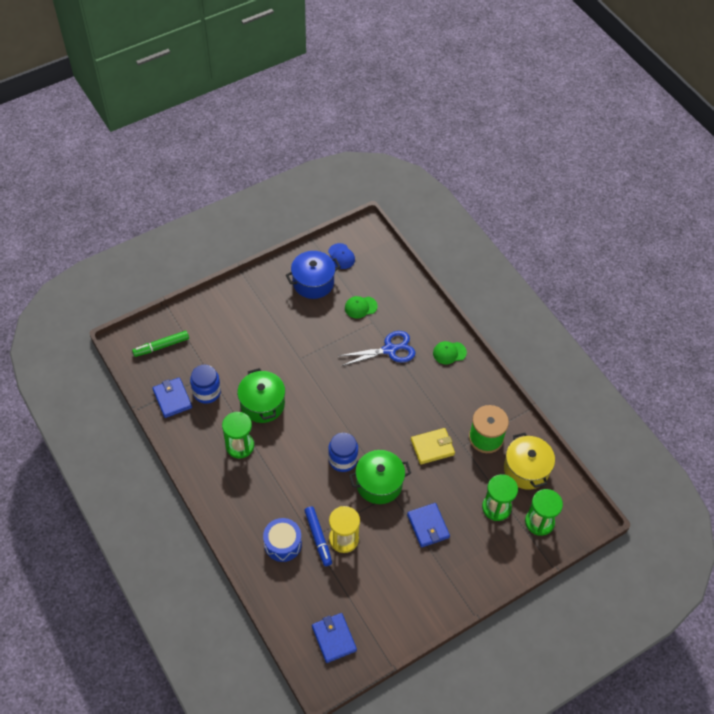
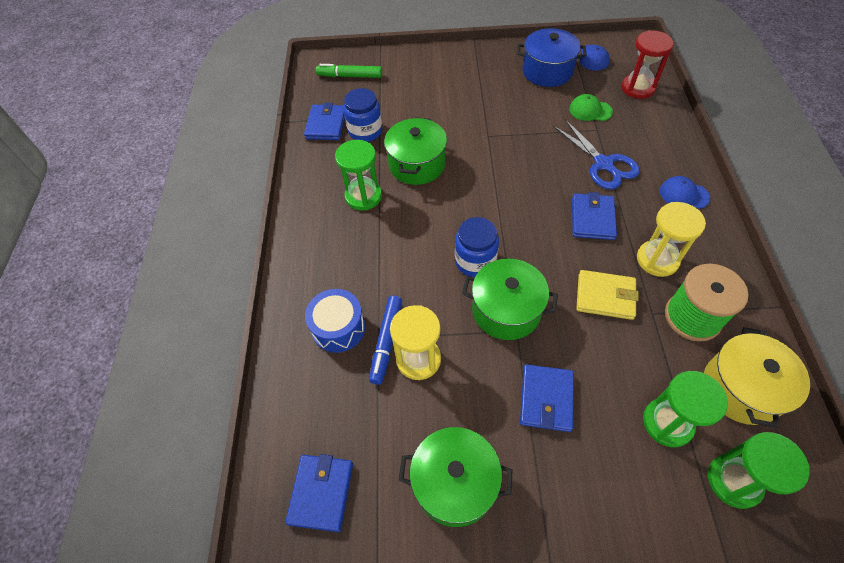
camera: 35 degrees right, 0 degrees up
blue scissors [339,331,416,366] -> blue scissors turned 45 degrees clockwise [553,119,640,190]
green cap [433,341,467,364] -> blue cap [660,176,710,209]
none -> green pot [399,427,513,527]
none -> blue wallet [572,192,617,240]
none -> red hourglass [621,30,673,99]
none -> yellow hourglass [637,202,706,277]

